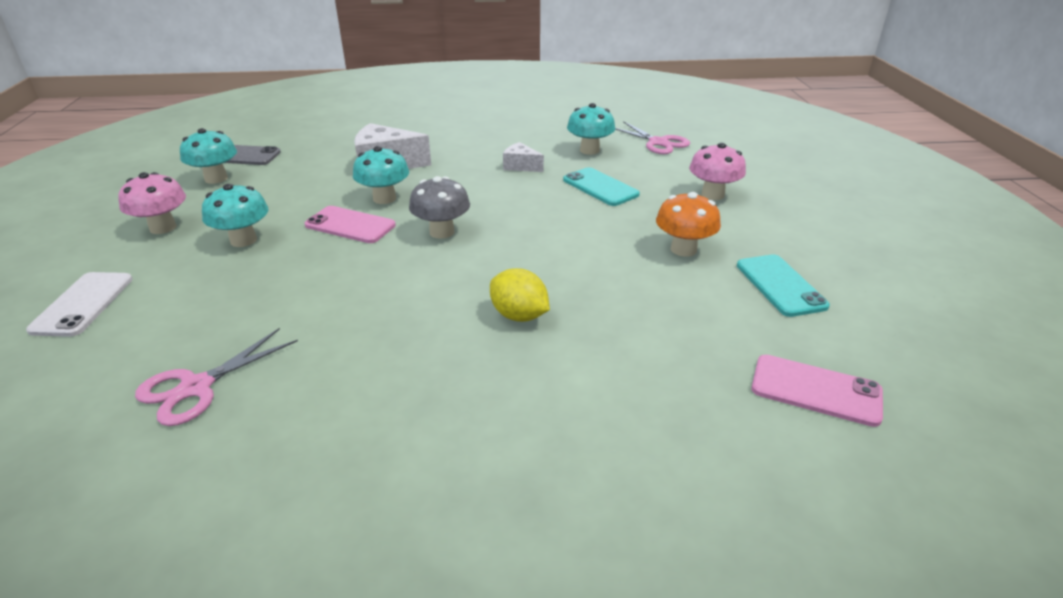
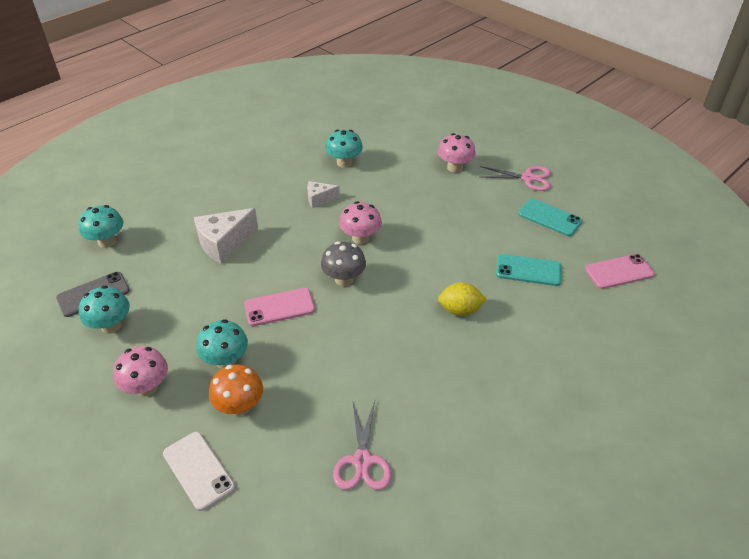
camera: 40 degrees left, 10 degrees up
turquoise mushroom [353,146,409,204] -> turquoise mushroom moved to [78,205,124,248]
turquoise phone [563,167,640,206] -> turquoise phone moved to [496,254,561,286]
pink scissors [615,121,690,154] -> pink scissors moved to [480,166,551,191]
orange mushroom [656,192,721,257] -> orange mushroom moved to [209,365,263,416]
none -> pink mushroom [339,201,382,244]

